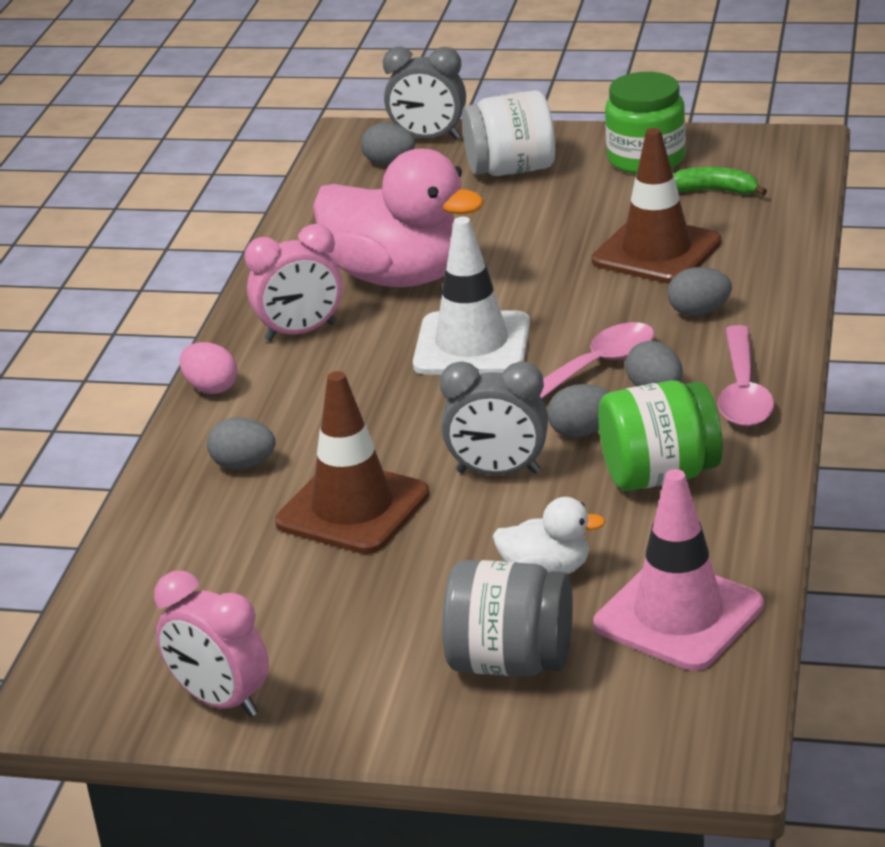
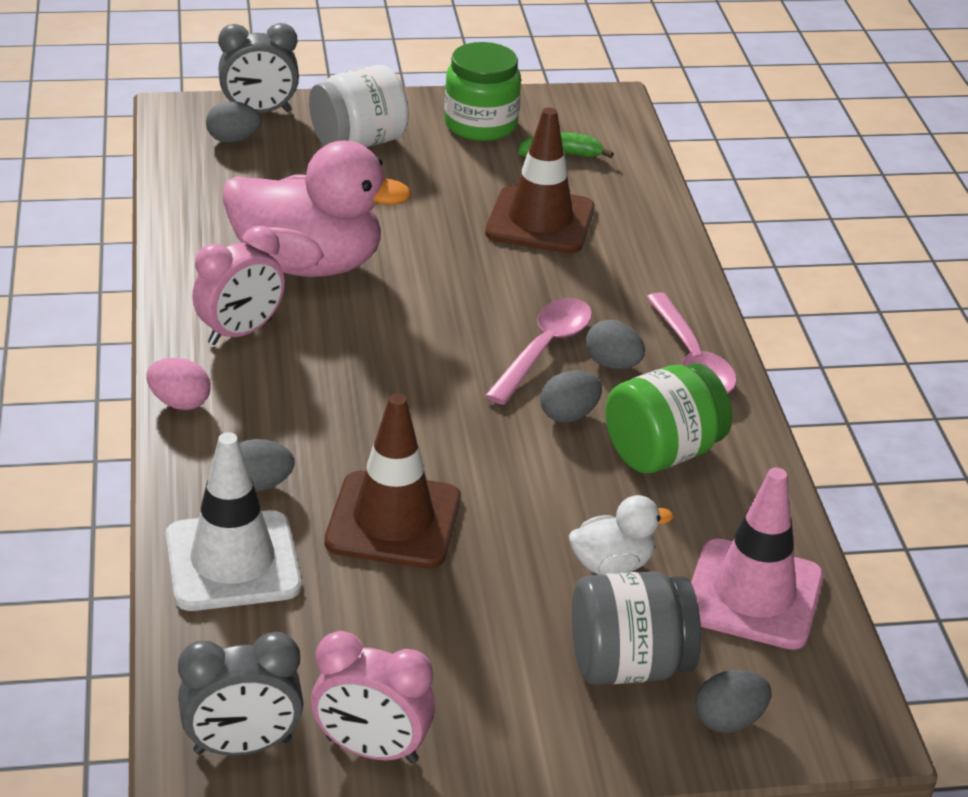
camera: 25 degrees left, 5 degrees up
white traffic cone [413,217,530,375] -> white traffic cone moved to [166,432,301,611]
grey clock [440,361,548,475] -> grey clock moved to [178,632,304,756]
grey egg [668,267,732,316] -> grey egg moved to [695,670,771,733]

